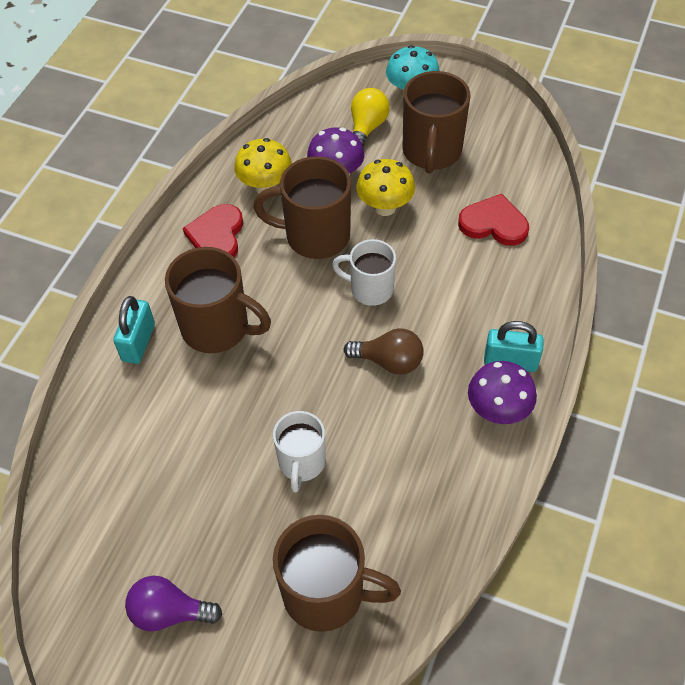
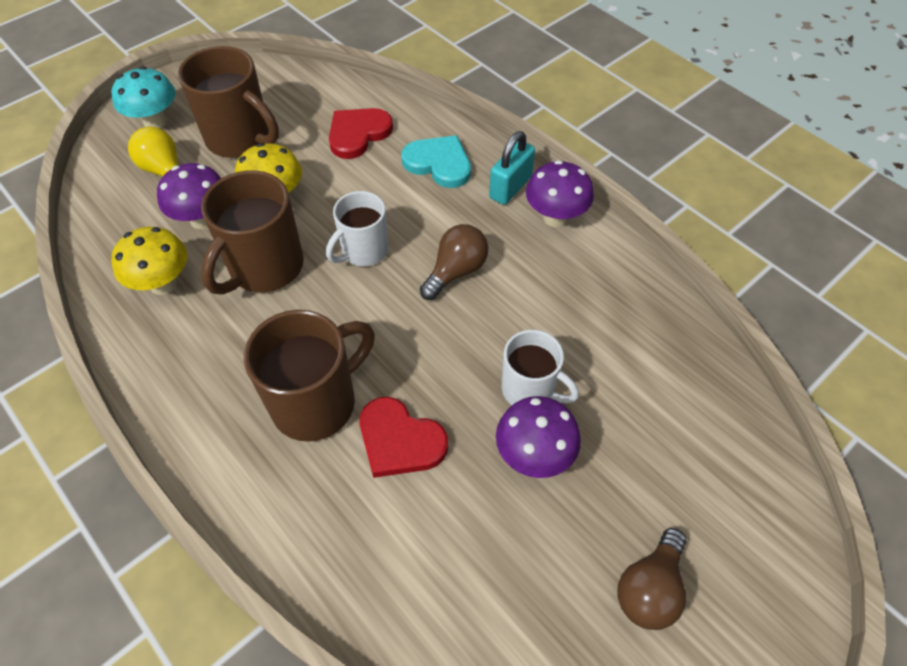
camera: 65 degrees left, 0 degrees up
turquoise padlock [113,296,155,364] -> none
purple light bulb [125,576,222,632] -> brown light bulb [618,528,687,630]
red heart [183,204,243,257] -> red heart moved to [359,397,448,478]
brown mug [273,515,401,632] -> none
none -> turquoise heart [402,135,471,188]
none -> purple mushroom [496,396,581,478]

